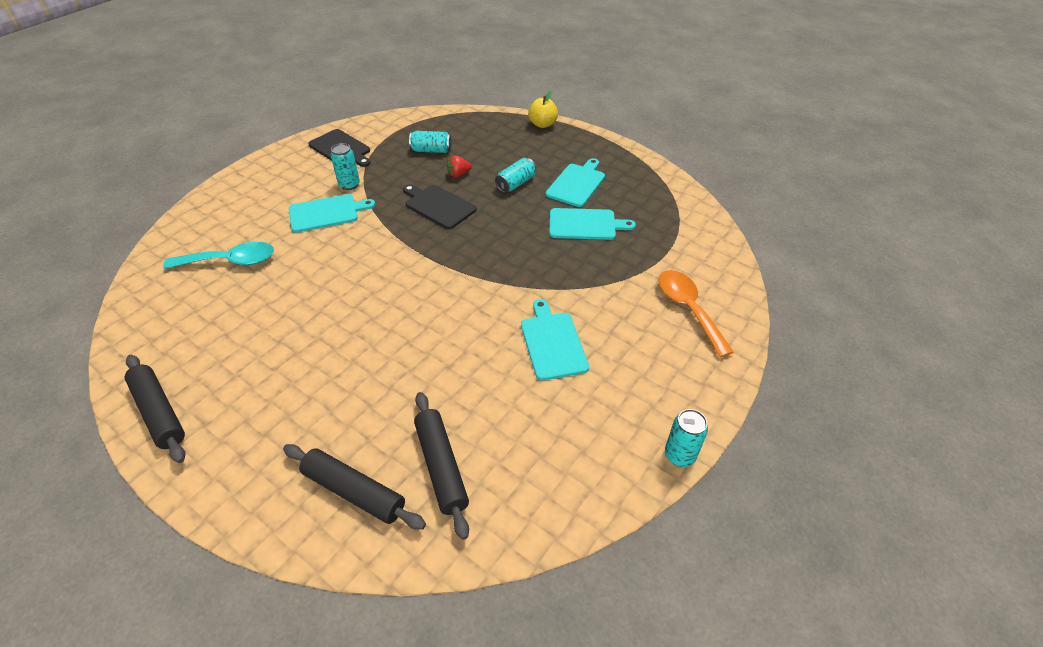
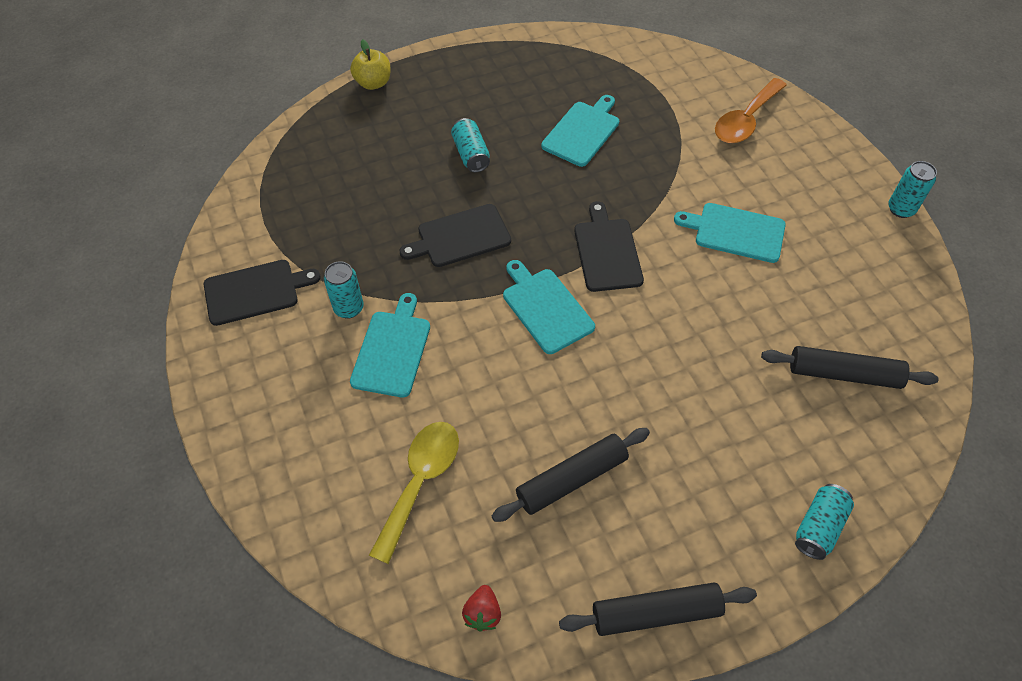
camera: 60 degrees left, 10 degrees up
turquoise spoon [163,242,274,269] -> yellow spoon [369,422,459,564]
black rolling pin [283,444,426,530] -> black rolling pin moved to [492,428,650,522]
turquoise can [409,131,452,153] -> turquoise can moved to [795,484,854,560]
red strawberry [447,155,472,177] -> red strawberry moved to [462,585,501,631]
turquoise cutting board [546,158,605,207] -> turquoise cutting board moved to [503,260,595,354]
orange spoon [659,270,734,357] -> orange spoon turned 60 degrees counterclockwise [715,78,787,143]
none -> black cutting board [574,201,644,292]

